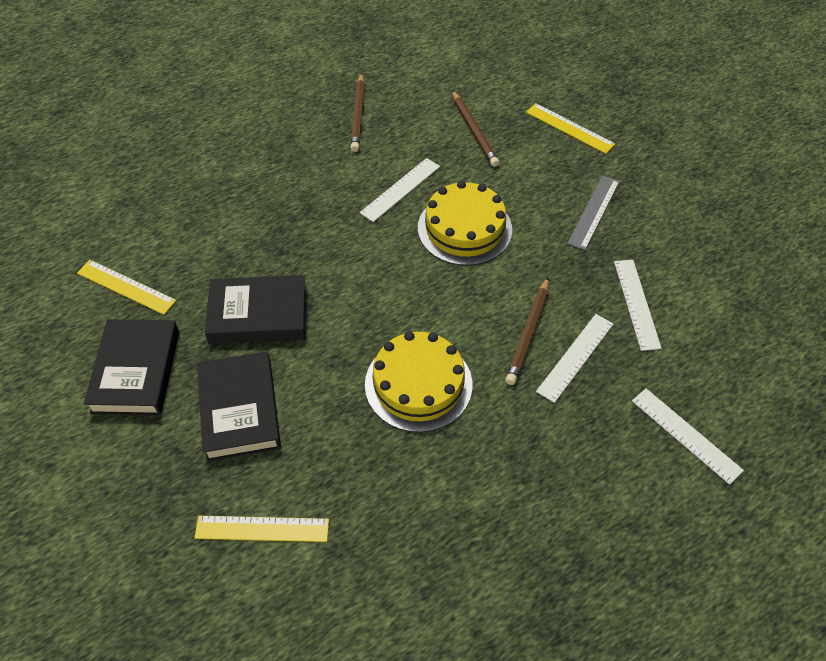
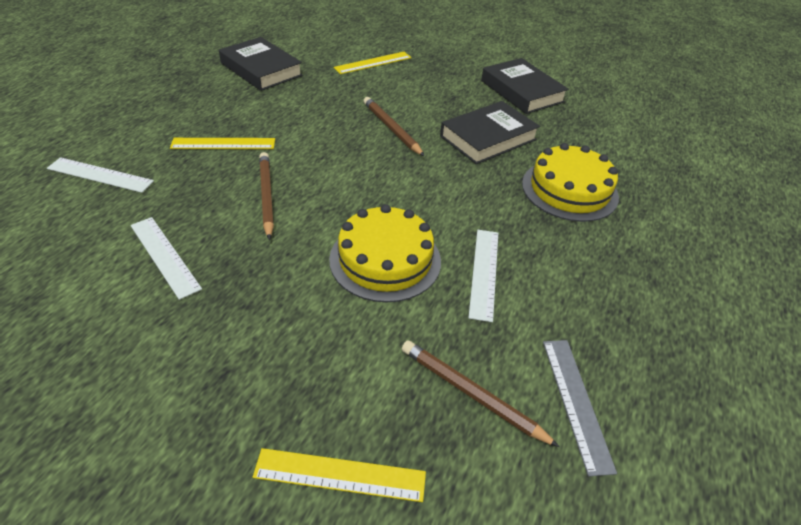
camera: 145 degrees right, 10 degrees down
yellow ruler [77,260,176,315] -> yellow ruler moved to [170,138,275,149]
black book [197,351,281,462] -> black book moved to [219,37,303,91]
brown pencil [350,73,365,152] -> brown pencil moved to [364,97,424,156]
yellow cake [365,331,472,432] -> yellow cake moved to [522,143,619,222]
white ruler [536,314,613,403] -> none
grey ruler [567,175,620,250] -> grey ruler moved to [543,340,617,477]

